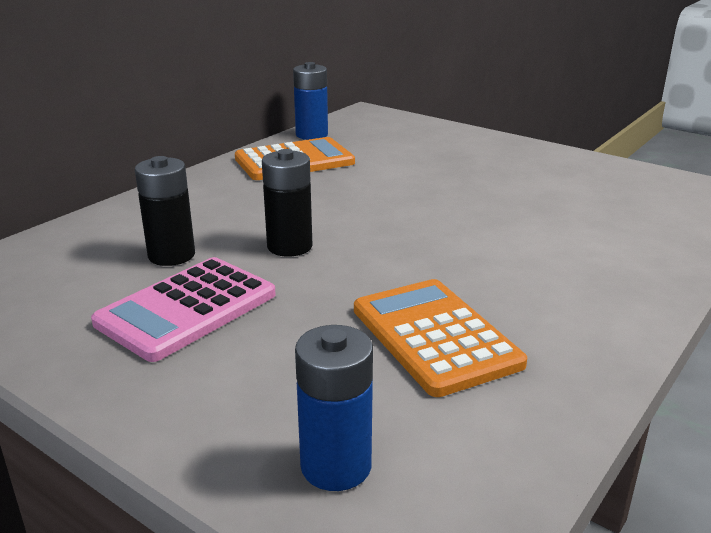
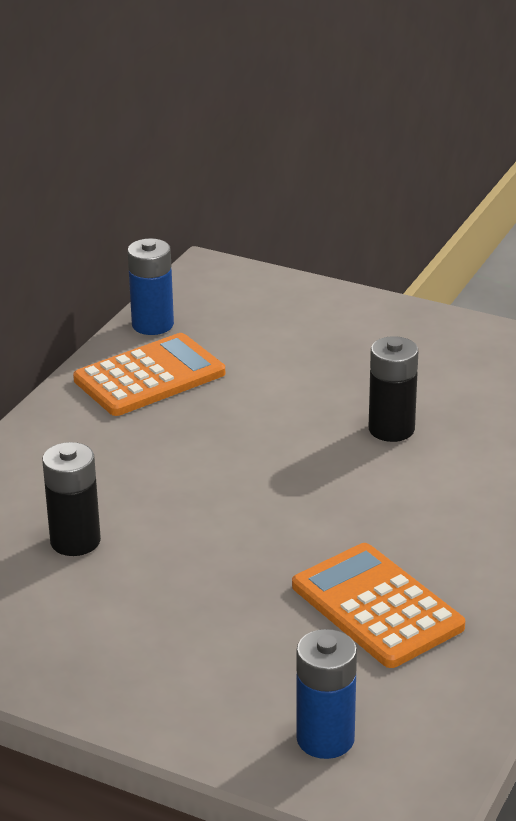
camera: 10 degrees left, 5 degrees up
pink calculator [91,257,276,362] -> none
black battery [262,149,313,257] -> black battery moved to [369,336,418,442]

